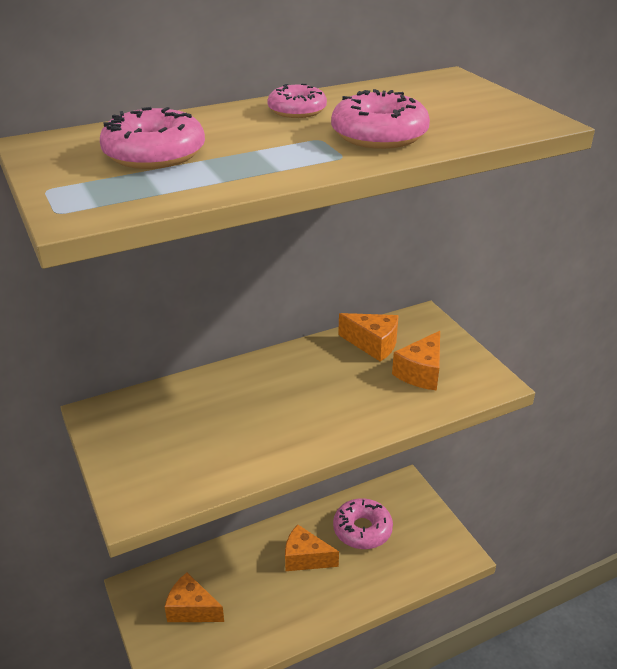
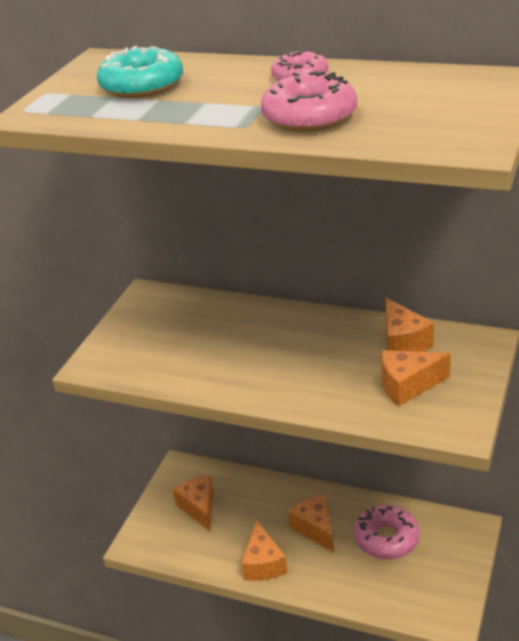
camera: 50 degrees right, 0 degrees up
pink donut [100,107,205,169] -> turquoise donut [97,46,183,98]
none -> orange cheese [241,520,288,581]

